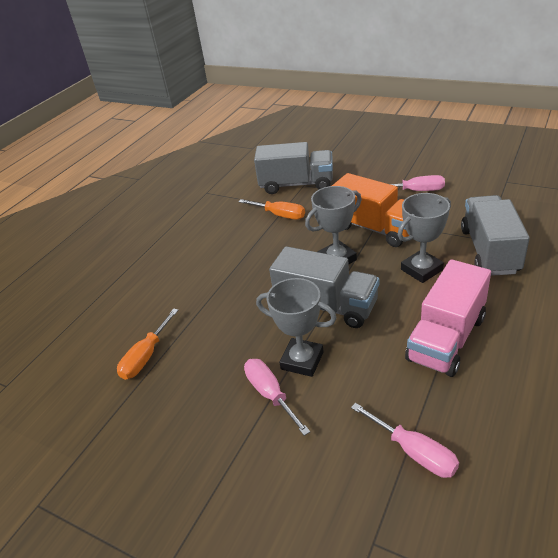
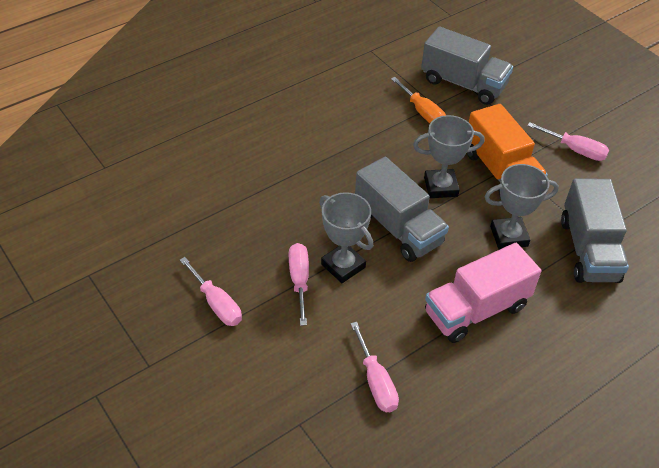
camera: 20 degrees right, 10 degrees up
orange screwdriver [117,308,178,380] -> none
grey truck [461,195,530,276] -> grey truck turned 150 degrees clockwise [561,178,629,283]
none -> pink screwdriver [180,257,242,326]

